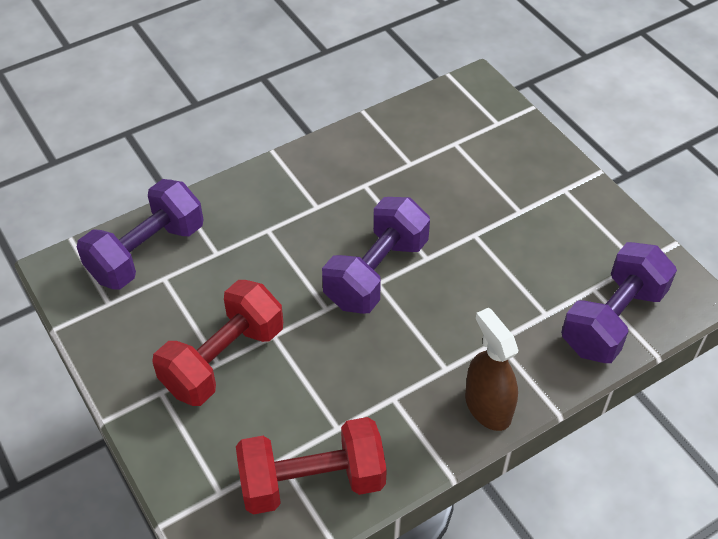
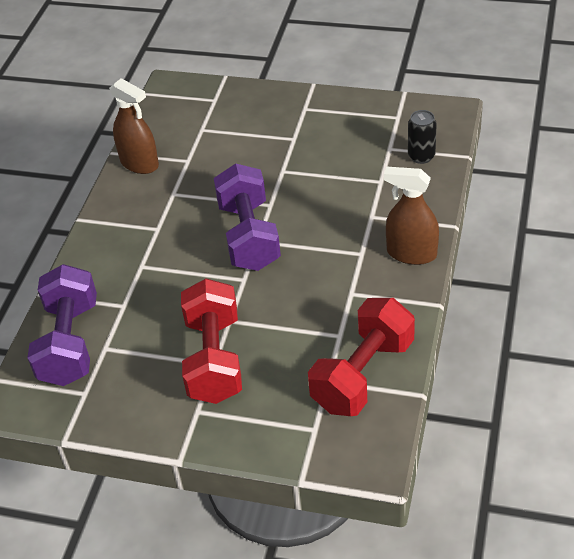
camera: 40 degrees left, 5 degrees down
purple dumbbell [561,242,677,363] -> black can [408,110,437,164]
none -> brown spray bottle [109,78,159,174]

